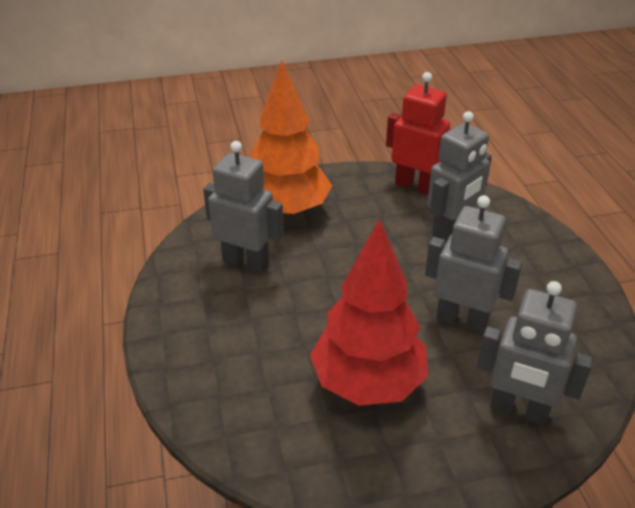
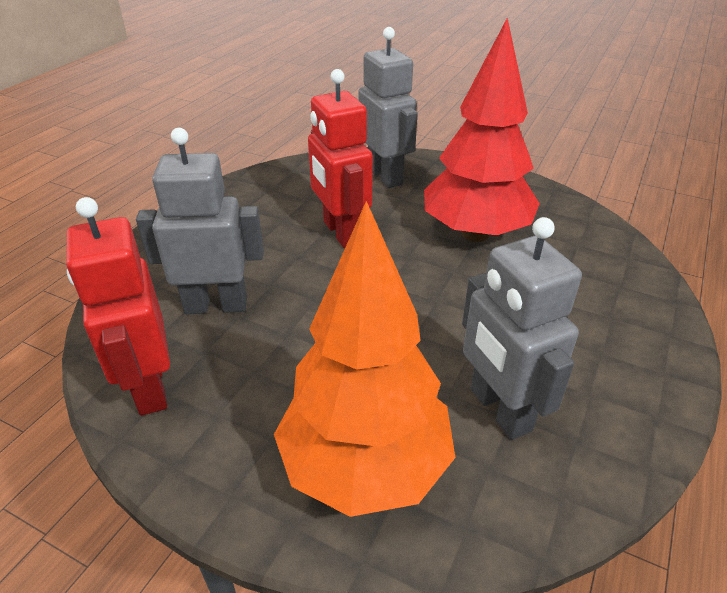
camera: 140 degrees left, 0 degrees up
grey robot [425,195,522,334] -> red robot [308,69,373,248]

